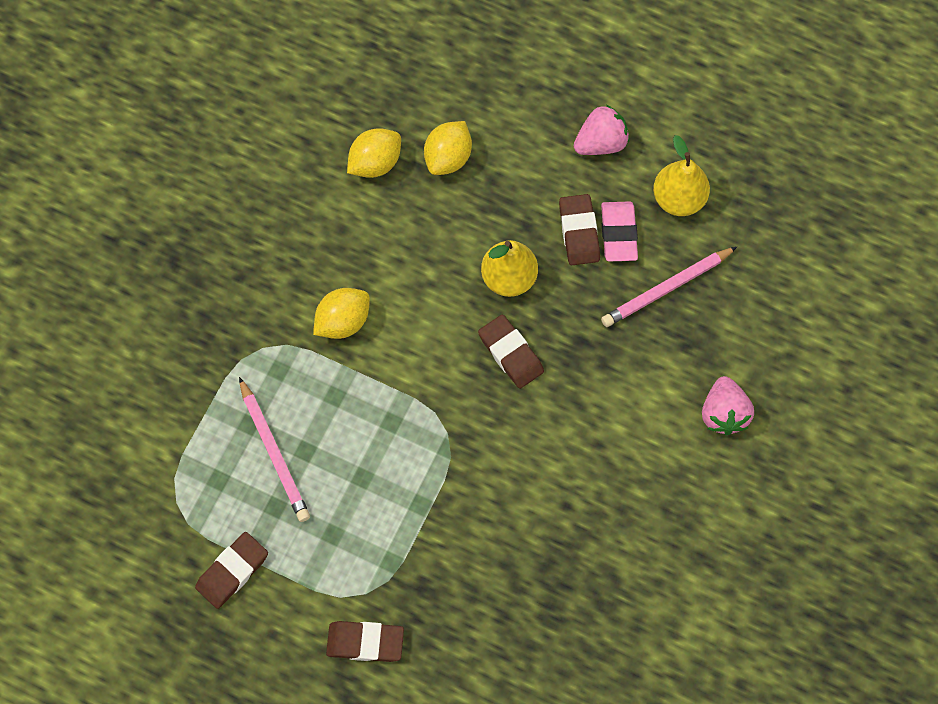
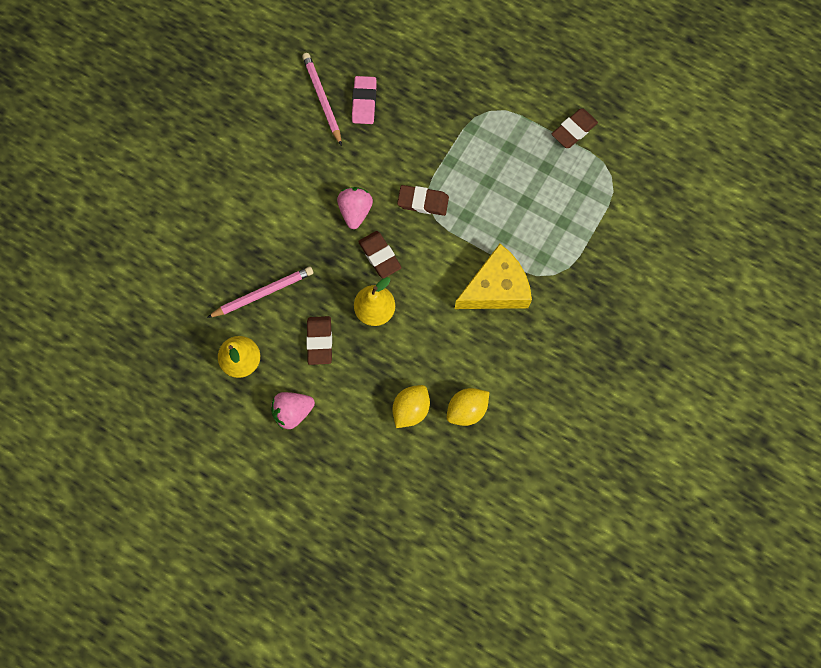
camera: 175 degrees left, 5 degrees up
pink pencil [239,377,310,522] -> pink pencil moved to [302,53,342,146]
yellow lemon [313,288,370,339] -> yellow cheese [455,244,532,309]
brown eraser [326,621,404,662] -> brown eraser moved to [397,185,449,216]
pink eraser [601,201,638,261] -> pink eraser moved to [352,76,377,124]
pink strawberry [702,376,754,435] -> pink strawberry moved to [337,187,373,229]

